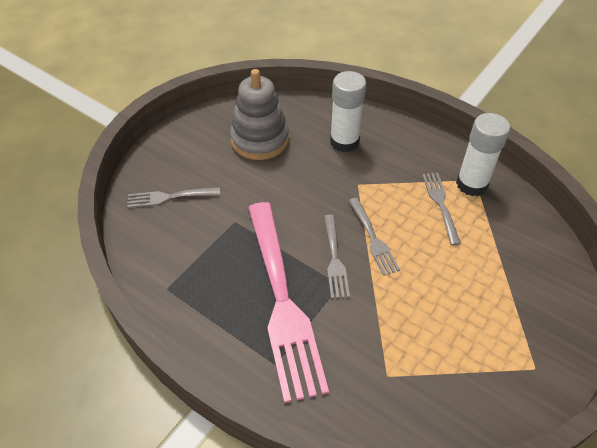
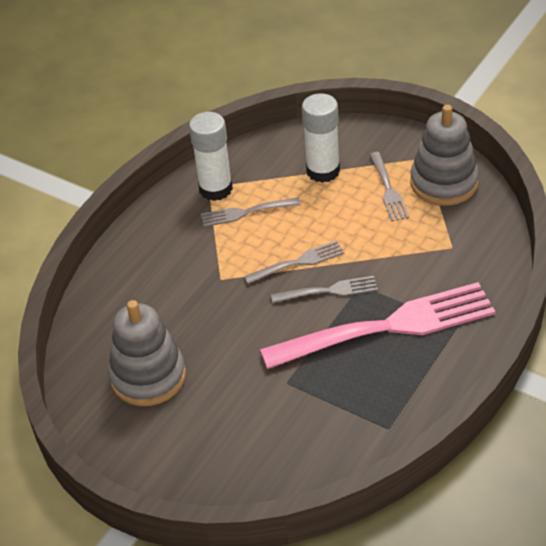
camera: 90 degrees left, 5 degrees down
grey fork [127,187,220,208] -> grey fork moved to [369,152,409,221]
white glue stick [330,71,366,152] -> white glue stick moved to [302,93,340,183]
none -> grey stacking toy [411,105,479,206]

